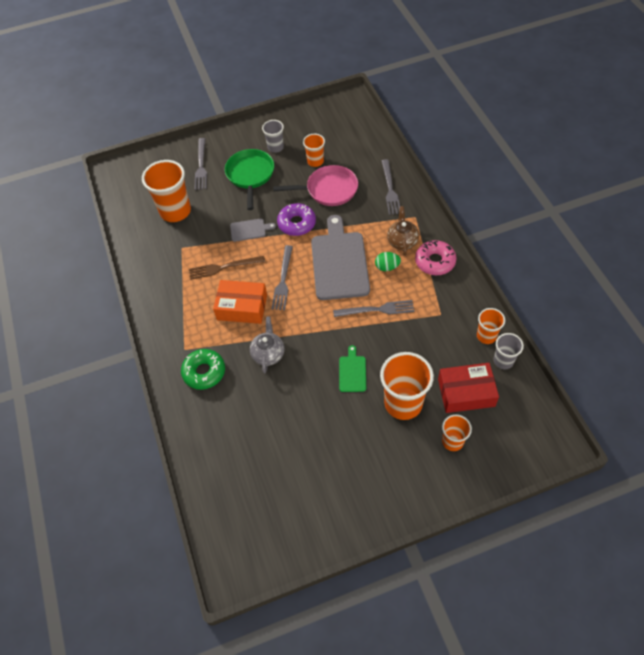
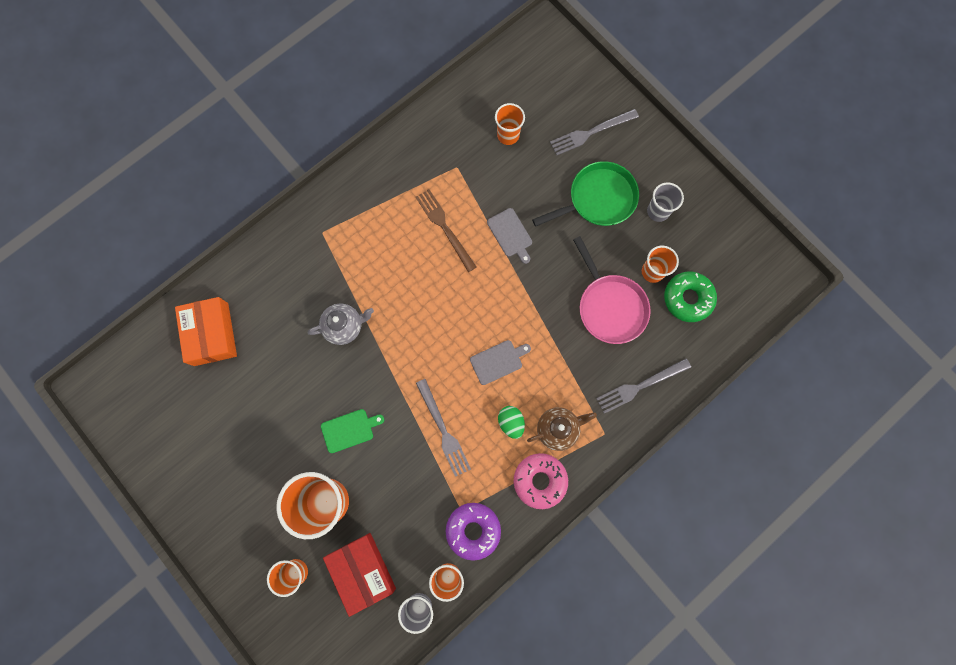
camera: 65 degrees right, 20 degrees up
orange cup [142,160,191,222] -> orange cup [495,103,525,145], size x0.55
green donut [181,349,225,390] -> green donut moved to [664,272,717,322]
orange box [213,280,267,324] -> orange box moved to [175,297,237,366]
grey fork [272,245,293,310] -> none
purple donut [277,203,316,236] -> purple donut moved to [446,503,501,561]
grey cutting board [311,215,370,300] -> grey cutting board [470,340,531,385], size x0.46

